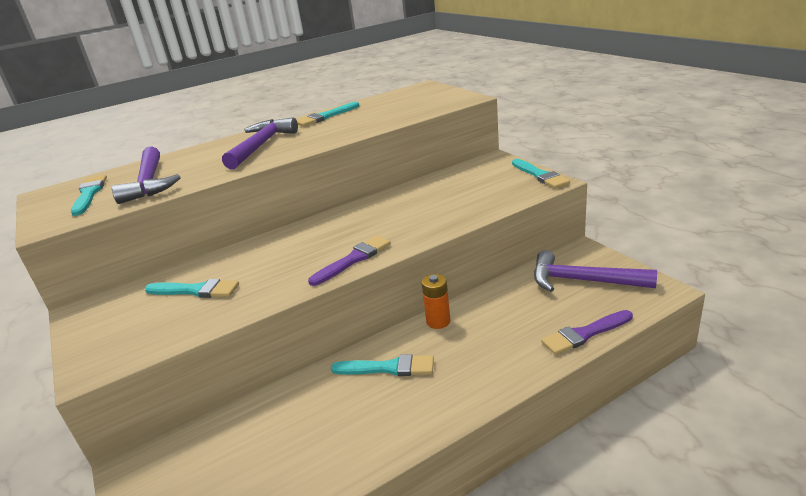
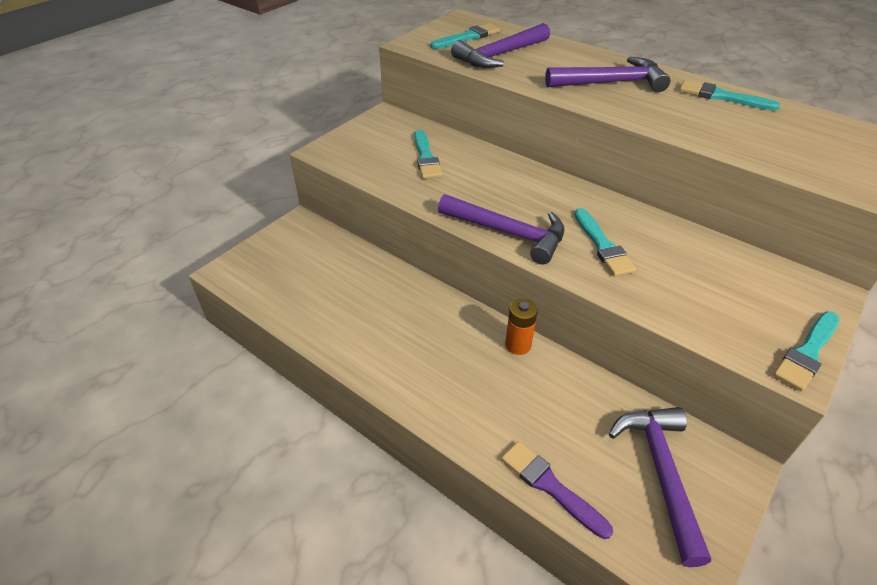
camera: 65 degrees right, 15 degrees up
purple brush [308,235,391,286] -> purple hammer [438,194,565,264]
turquoise brush [331,354,434,376] -> turquoise brush moved to [574,208,636,276]

